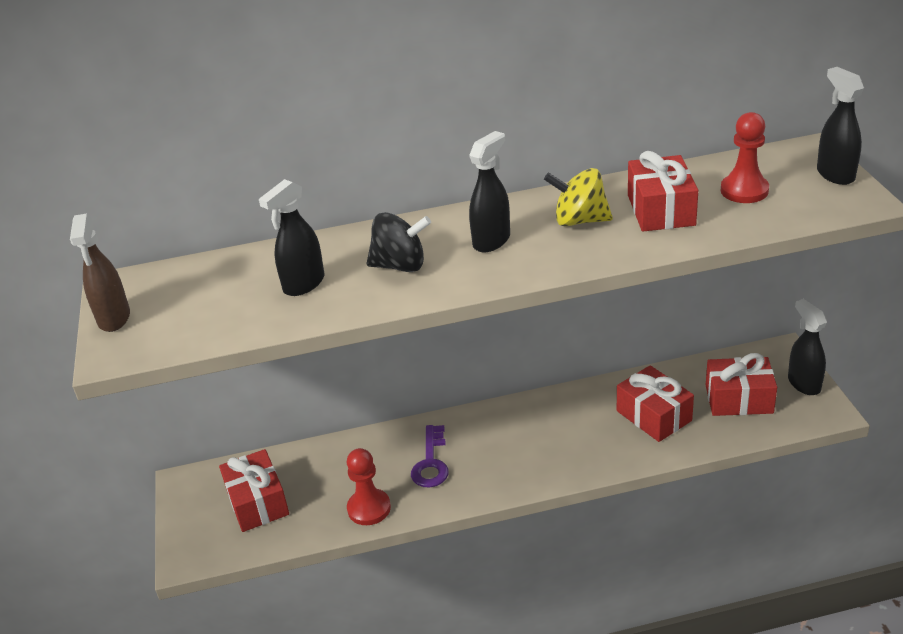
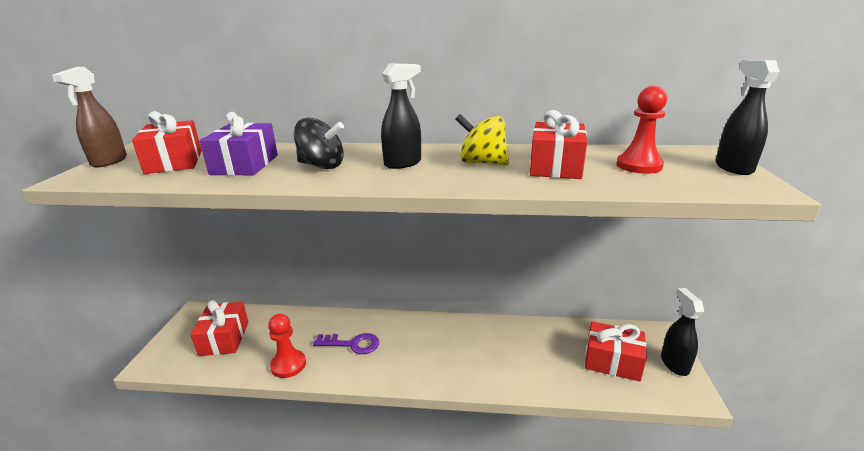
camera: 15 degrees right, 10 degrees down
black spray bottle [259,179,324,296] -> purple gift [200,112,278,176]
purple key [411,425,449,488] -> purple key turned 105 degrees counterclockwise [313,333,379,354]
red gift [617,365,694,442] -> red gift moved to [132,111,202,174]

